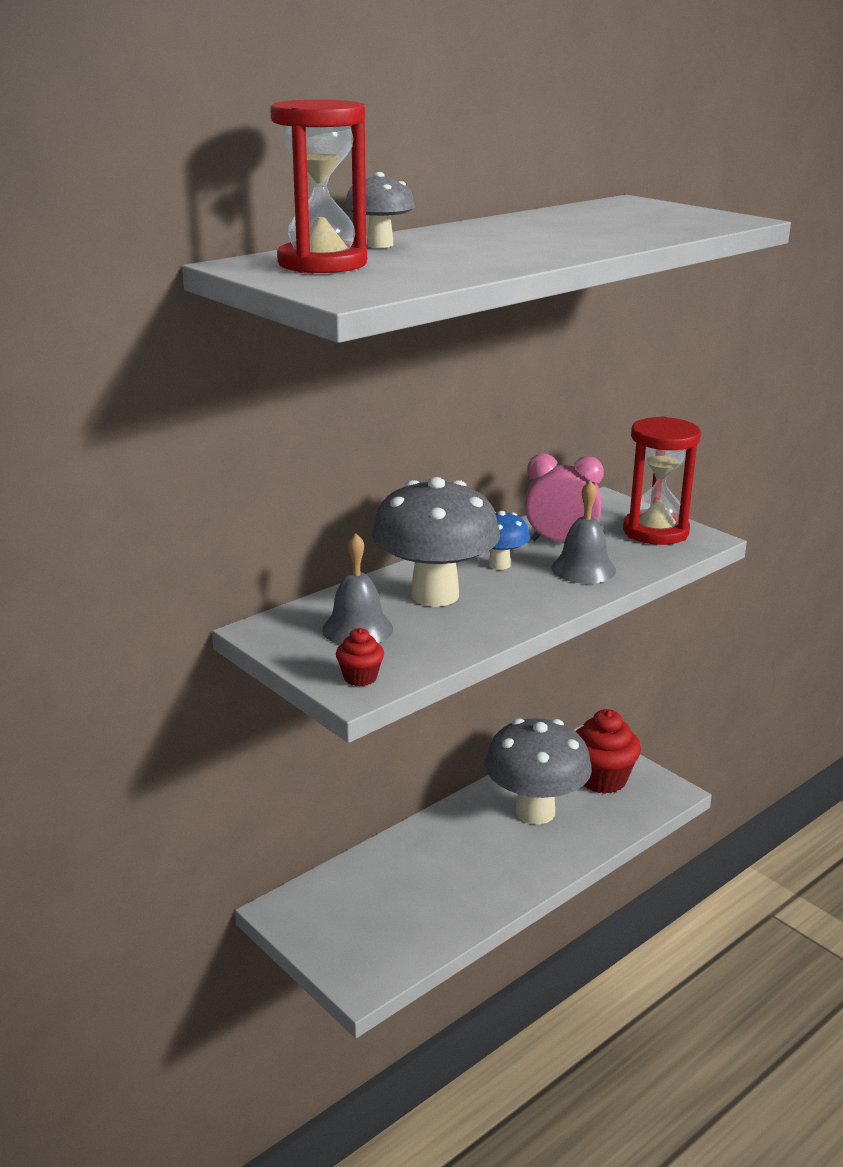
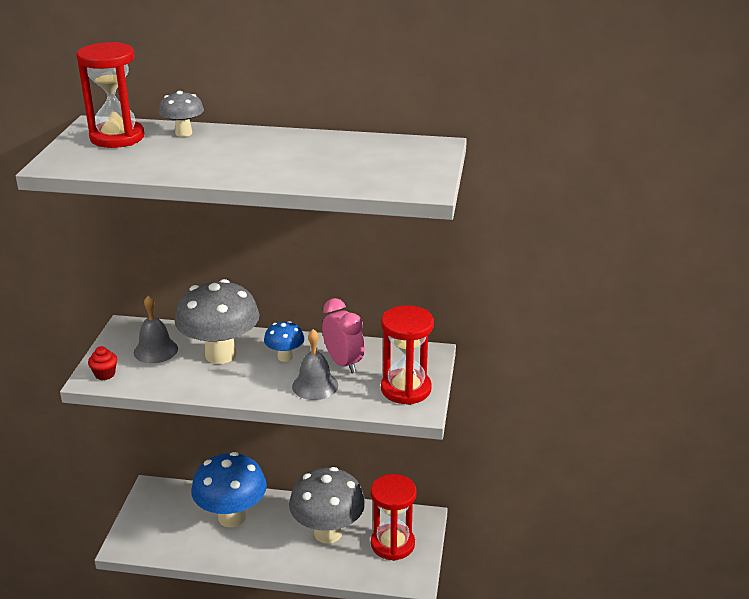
camera: 50 degrees right, 5 degrees up
red cupcake [576,709,641,794] -> red hourglass [371,474,417,561]
none -> blue mushroom [191,452,267,527]

